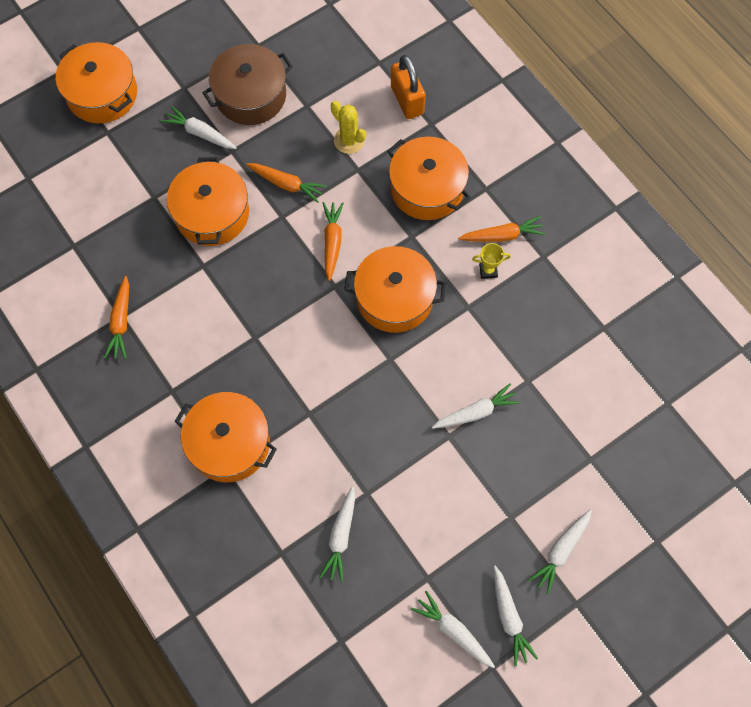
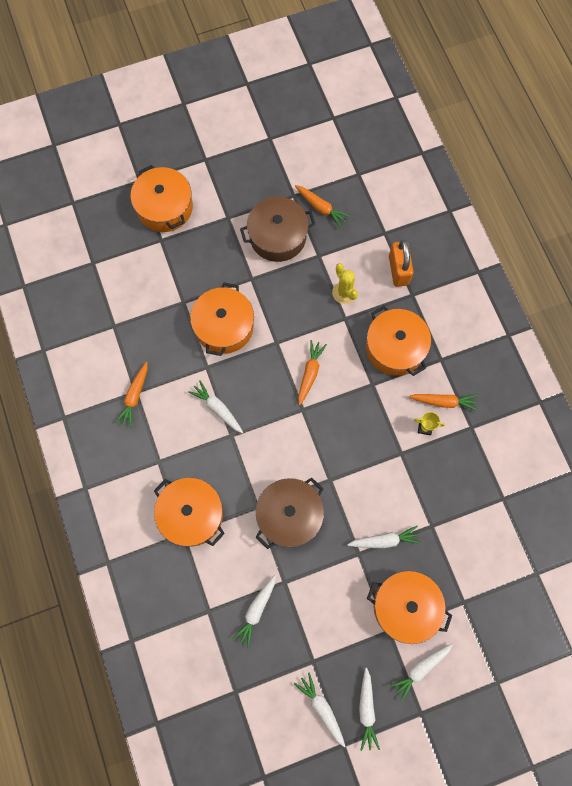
camera: 15 degrees right, 5 degrees up
white carrot [161,106,237,149] -> white carrot moved to [188,380,243,433]
orange carrot [246,163,327,203] -> orange carrot moved to [295,185,350,228]
orange pot [344,246,446,333] -> orange pot moved to [367,571,452,644]
none -> brown pot [255,477,324,549]

